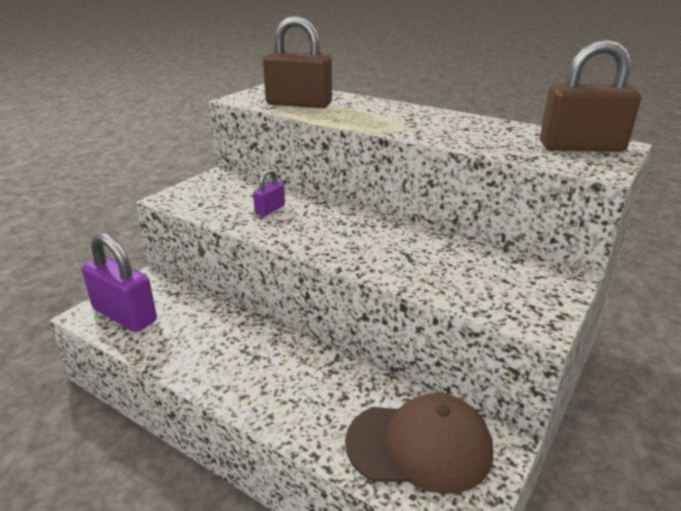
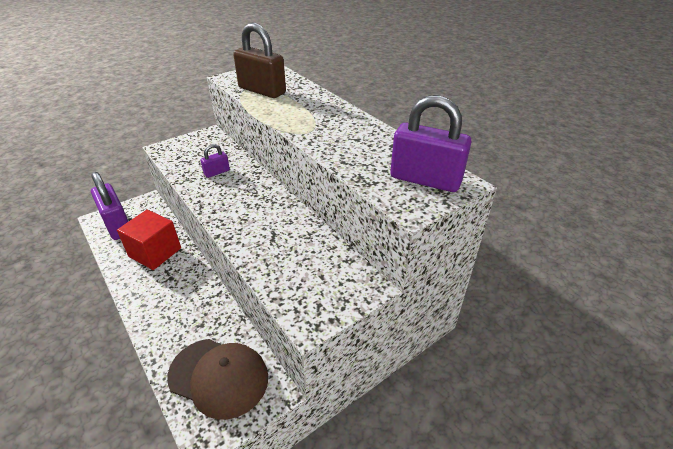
camera: 20 degrees right, 10 degrees up
brown padlock [540,40,642,152] -> purple padlock [390,95,471,192]
none -> red cube [117,210,181,270]

